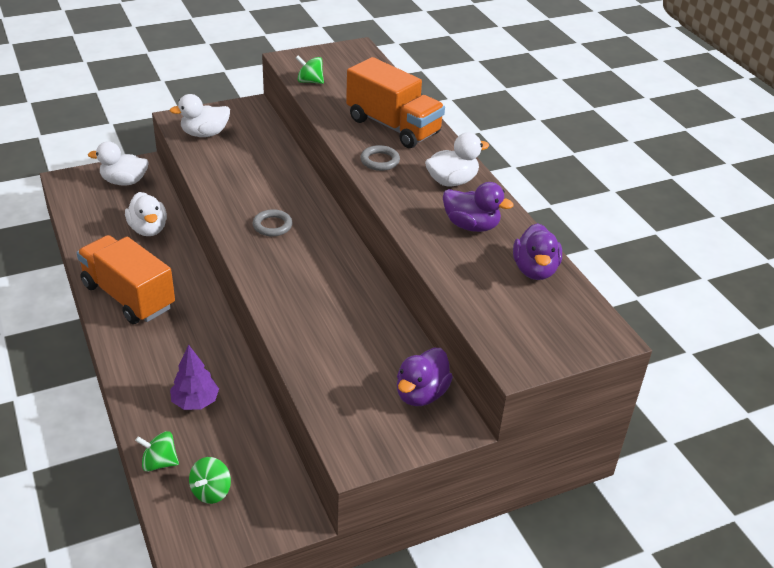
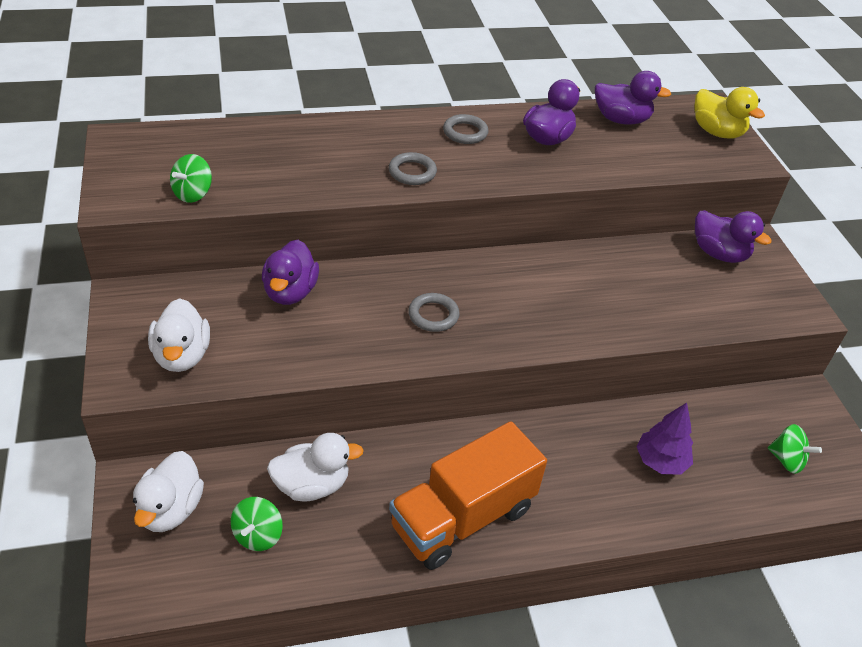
camera: 80 degrees left, 5 degrees up
green spinning top [135,431,179,472] -> green spinning top moved to [231,497,283,551]
orange truck [346,57,445,148] -> none
white duck [425,132,489,186] -> grey ring [443,114,488,144]
none -> purple duck [262,240,319,305]
none -> yellow duck [694,87,765,138]

